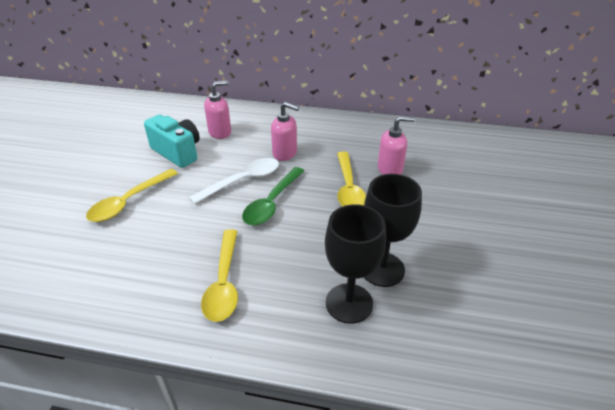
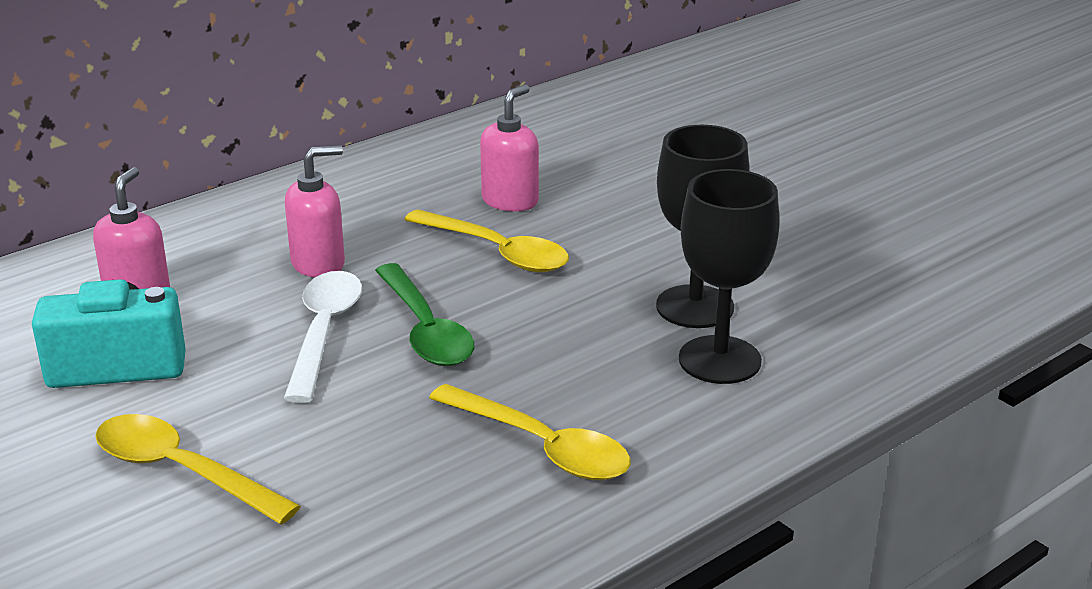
camera: 50 degrees left, 10 degrees down
yellow spoon [86,169,178,222] -> yellow spoon turned 135 degrees clockwise [95,414,301,525]

